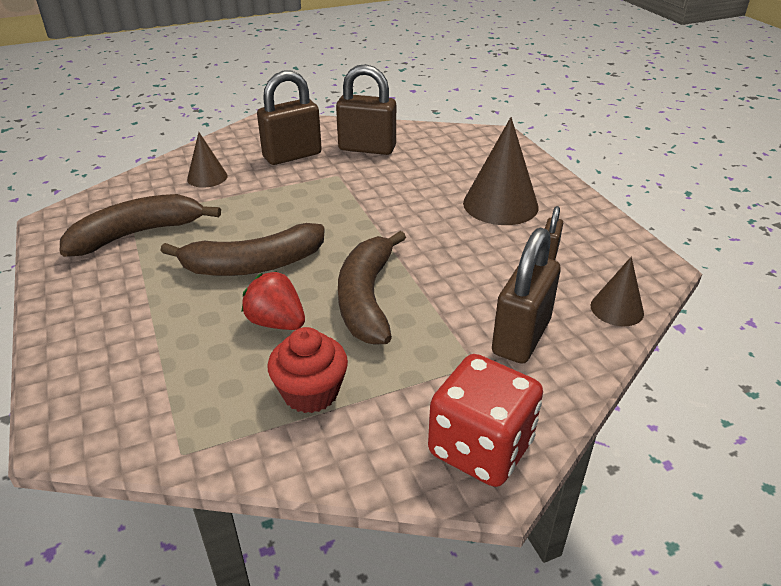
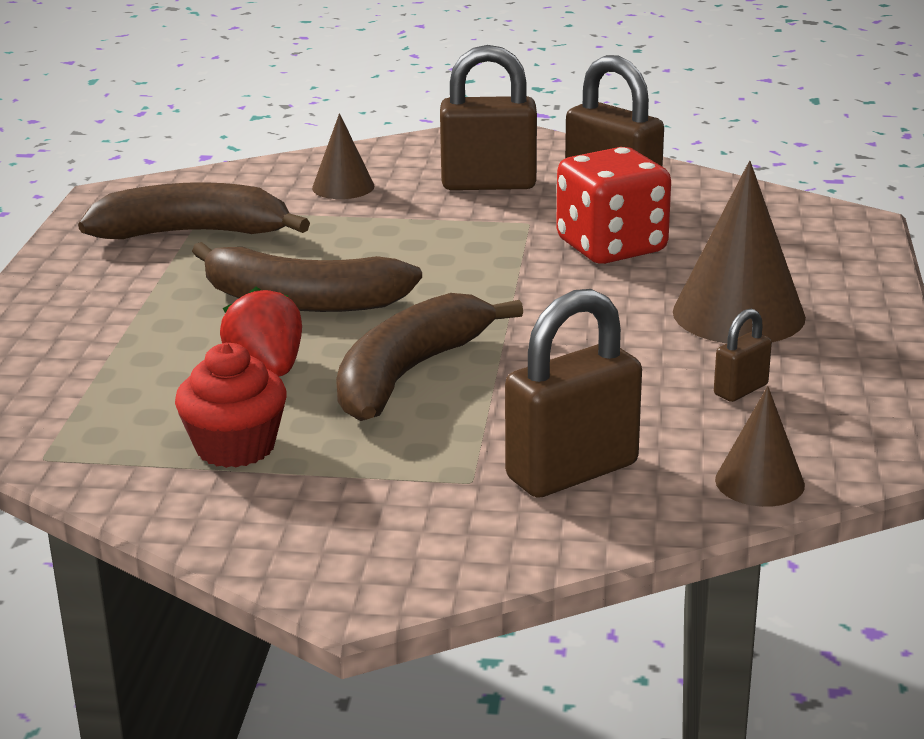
camera: 30 degrees right, 10 degrees down
red dice [428,354,543,487] -> red dice moved to [556,147,671,264]

